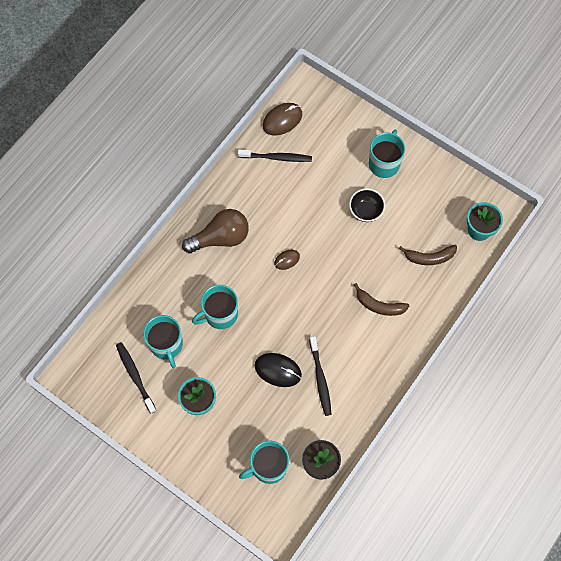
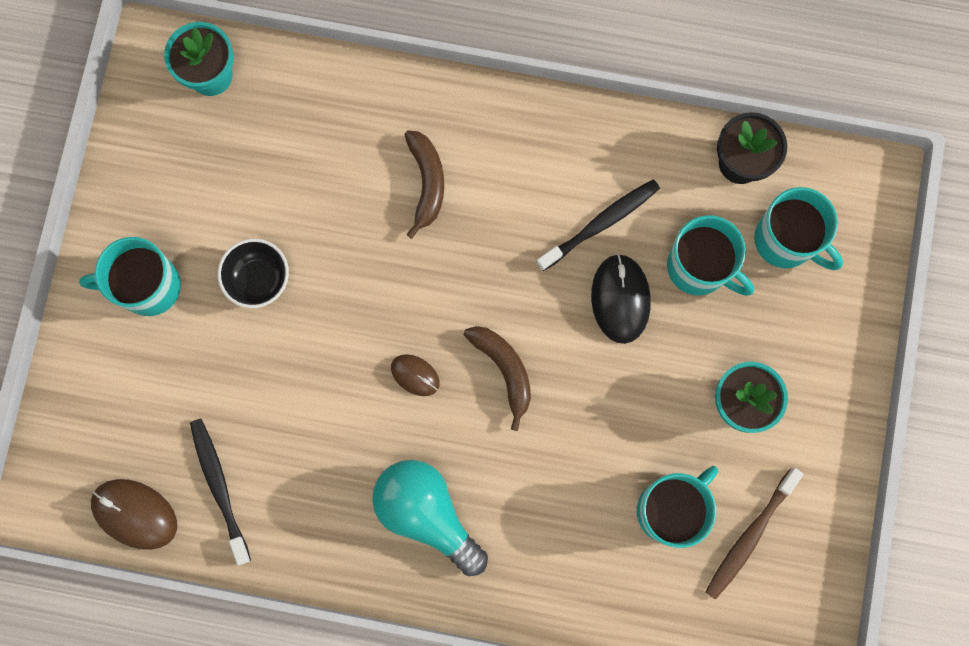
camera: 115 degrees left, 10 degrees up
black toothbrush [116,342,156,414] -> brown toothbrush [705,468,803,600]
brown light bulb [182,209,249,253] -> turquoise light bulb [372,460,488,576]
turquoise mug [192,285,238,329] -> turquoise mug moved to [667,215,754,296]
brown banana [399,245,457,265] -> brown banana moved to [464,326,531,431]

